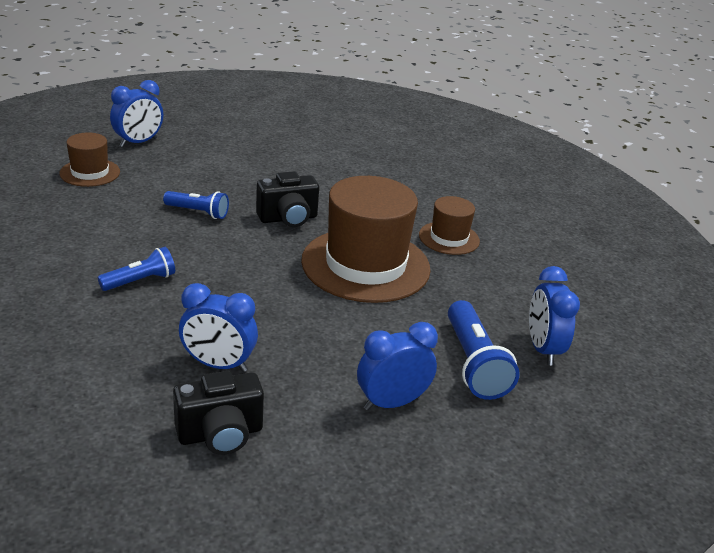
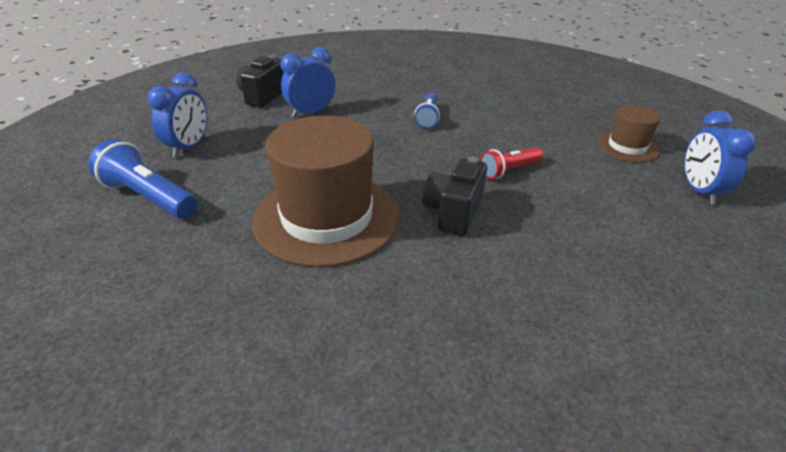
camera: 135 degrees right, 5 degrees up
blue flashlight [163,191,229,219] -> red flashlight [480,147,543,179]
brown hat [419,196,480,255] -> none
blue clock [529,266,580,365] -> none

